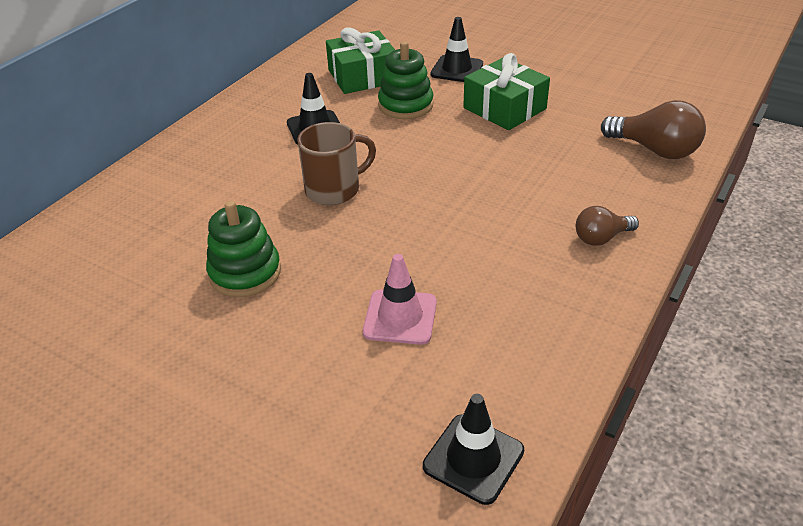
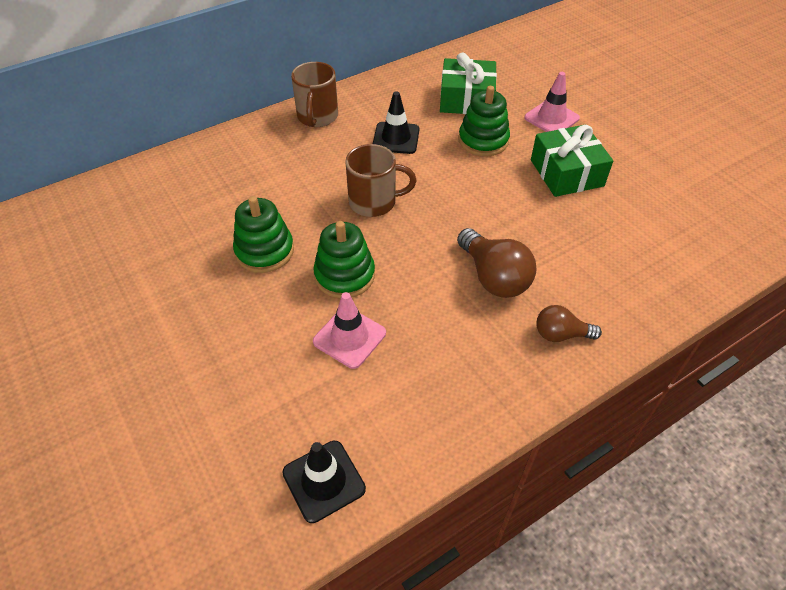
camera: 25 degrees right, 10 degrees up
black traffic cone [430,17,483,82] -> pink traffic cone [524,72,580,132]
brown light bulb [601,100,706,159] -> brown light bulb moved to [457,228,537,298]
none -> brown mug [291,62,338,127]
none -> green stacking toy [313,221,375,299]

